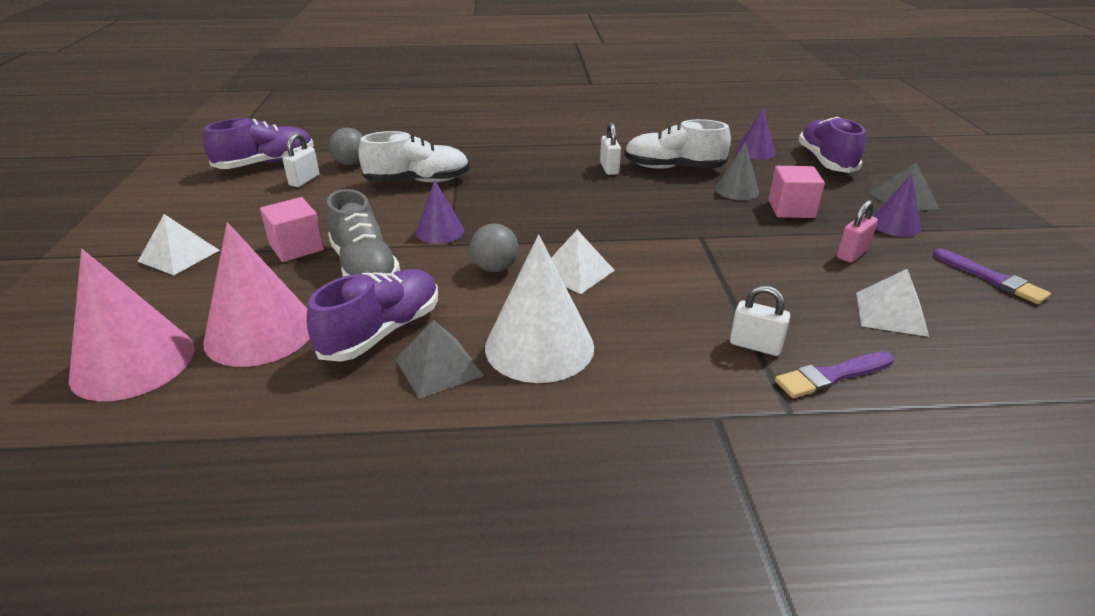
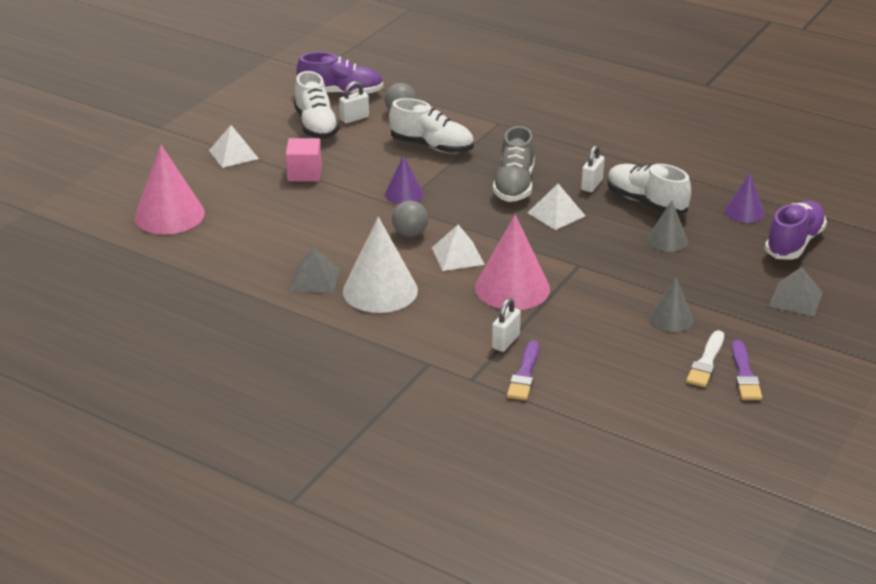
camera: 35 degrees right, 0 degrees up
pink cone [203,222,310,367] -> pink cone moved to [475,214,550,310]
purple shoe [307,269,438,362] -> none
grey shoe [326,189,400,277] -> grey shoe moved to [493,126,535,202]
white padlock [730,285,790,356] -> white padlock turned 60 degrees clockwise [492,298,521,352]
pink cube [768,166,825,218] -> none
purple brush [775,352,894,398] -> purple brush turned 90 degrees counterclockwise [507,340,539,400]
pink padlock [837,200,878,263] -> grey cone [650,277,694,332]
white pyramid [856,269,929,337] -> white pyramid moved to [527,184,585,230]
purple cone [873,174,921,237] -> none
none -> white shoe [294,71,340,139]
none -> white brush [686,330,724,387]

